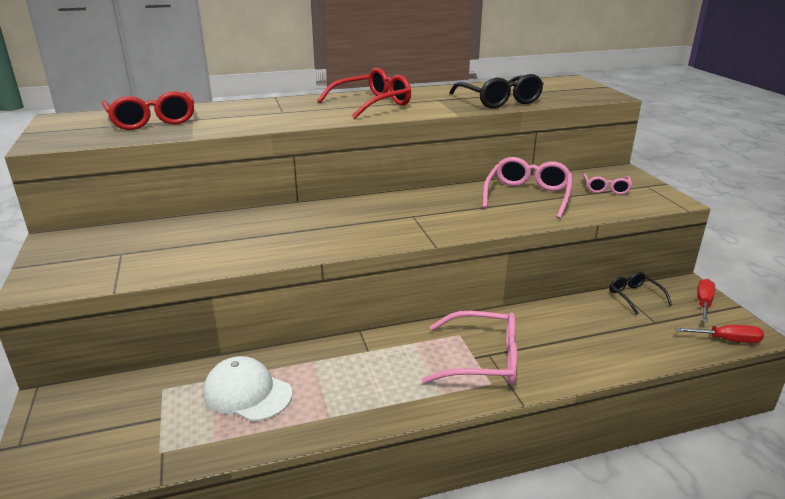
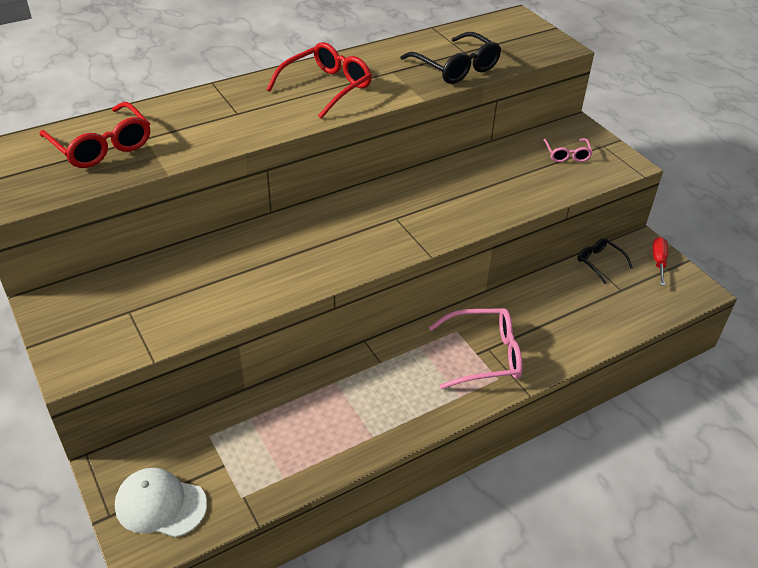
camera: 15 degrees left, 15 degrees up
white cap [203,356,292,422] -> white cap moved to [115,468,207,537]
pink glasses [483,157,573,219] -> none
red screwdriver [675,325,764,343] -> none

